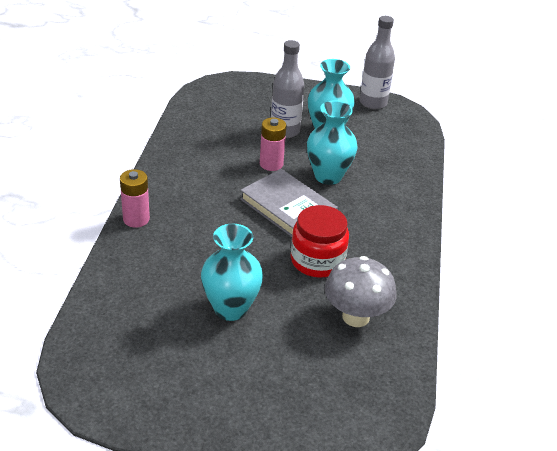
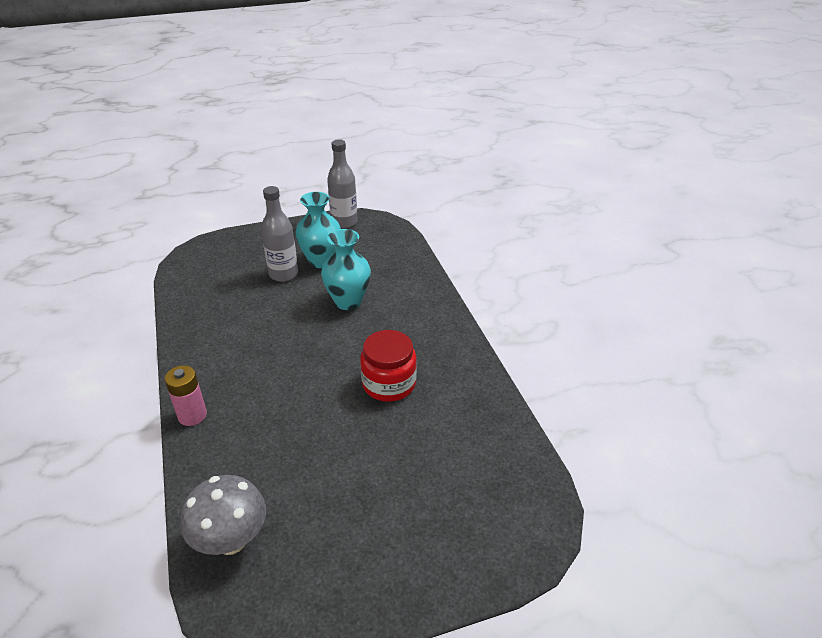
camera: 25 degrees left, 0 degrees up
turquoise vase [201,224,263,321] -> none
grey book [240,169,338,237] -> none
pink battery [260,117,286,171] -> none
grey mushroom [325,256,396,327] -> grey mushroom moved to [180,475,266,555]

